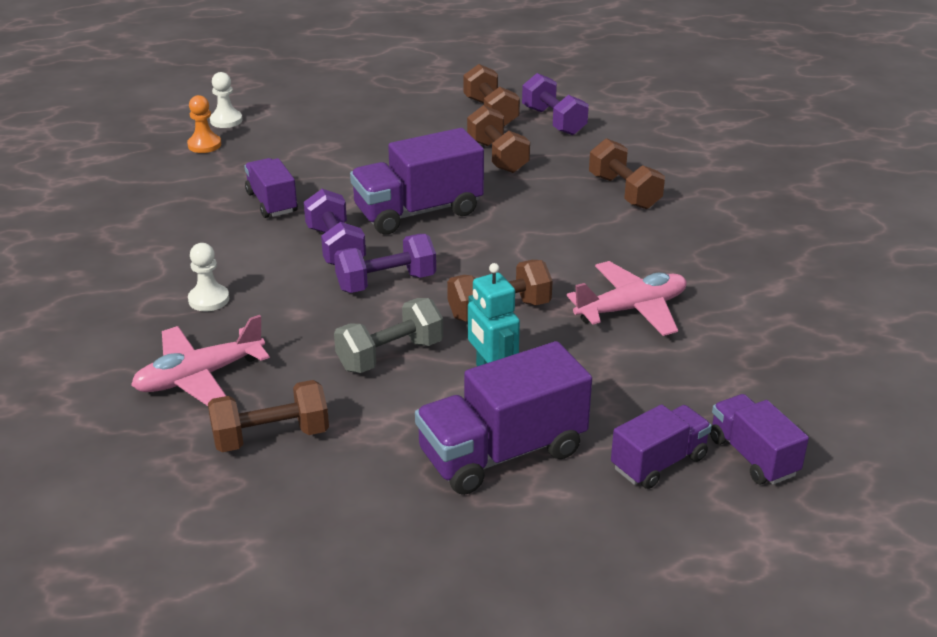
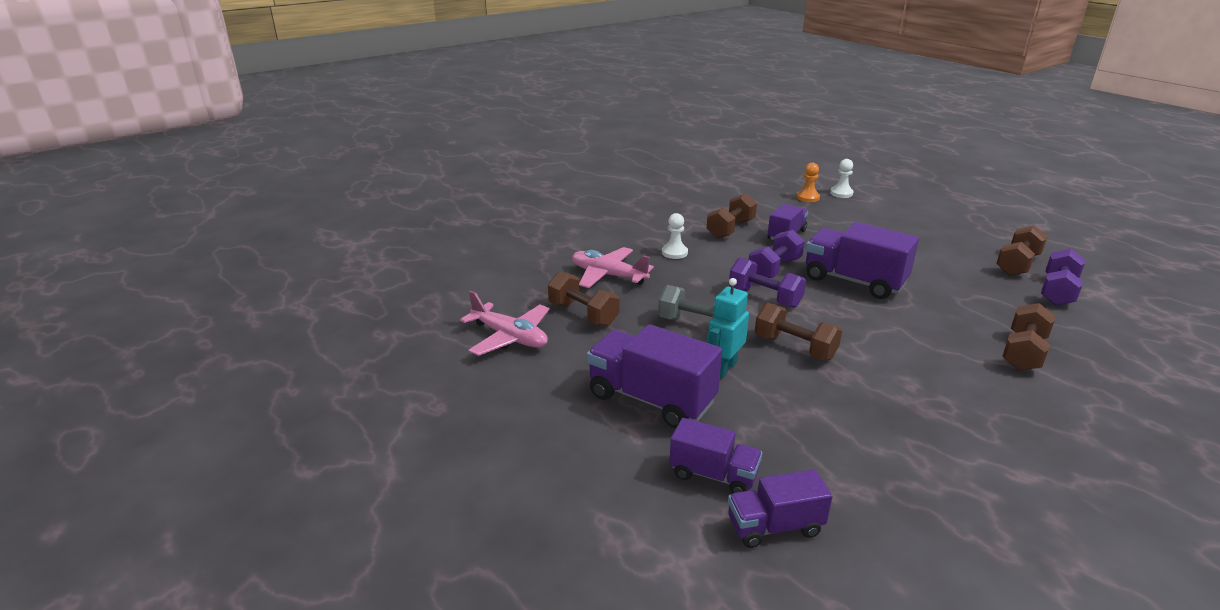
camera: 60 degrees right, 5 degrees down
brown dumbbell [467,105,530,173] -> brown dumbbell moved to [707,194,757,239]
pink plane [567,261,687,336] -> pink plane moved to [460,291,550,356]
purple truck [710,394,809,485] -> purple truck turned 135 degrees counterclockwise [728,469,833,548]

